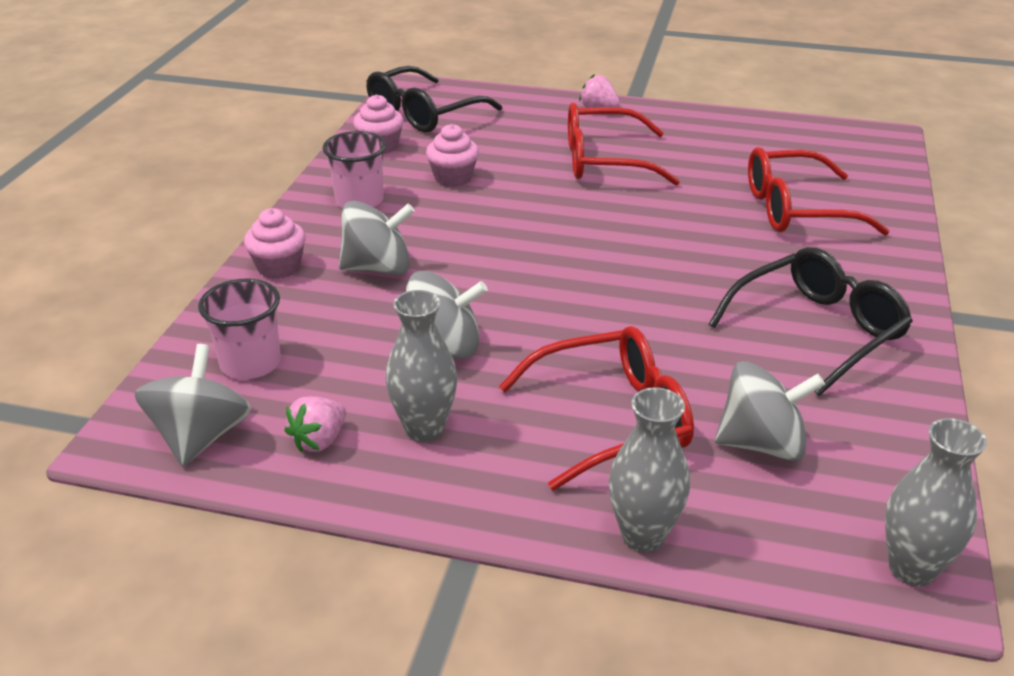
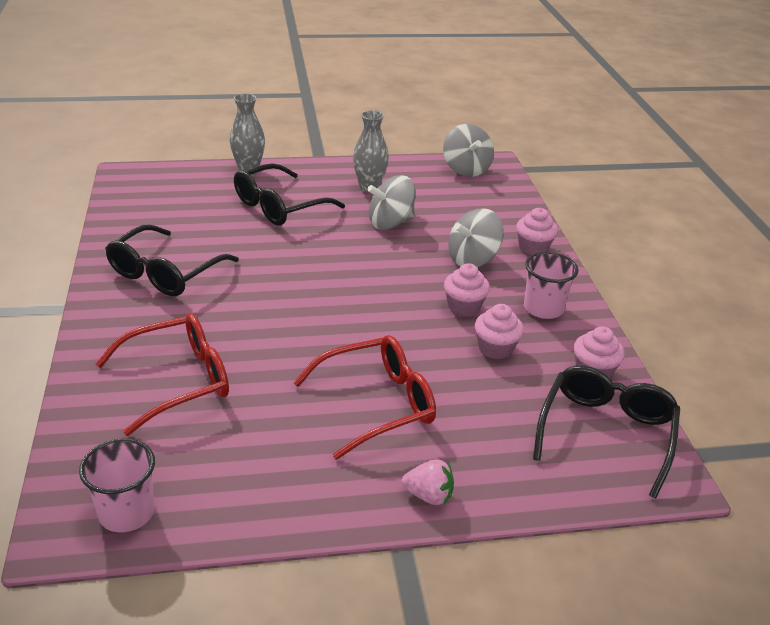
camera: 155 degrees right, 0 degrees up
pink cup [198,279,281,379] -> pink cup moved to [79,438,155,532]
pink strawberry [284,396,346,452] -> none
red glasses [499,326,694,490] -> black glasses [234,163,345,225]
grey spinning top [715,361,825,461] -> none
grey vase [885,418,987,587] -> none
none -> pink cupcake [444,263,490,316]

